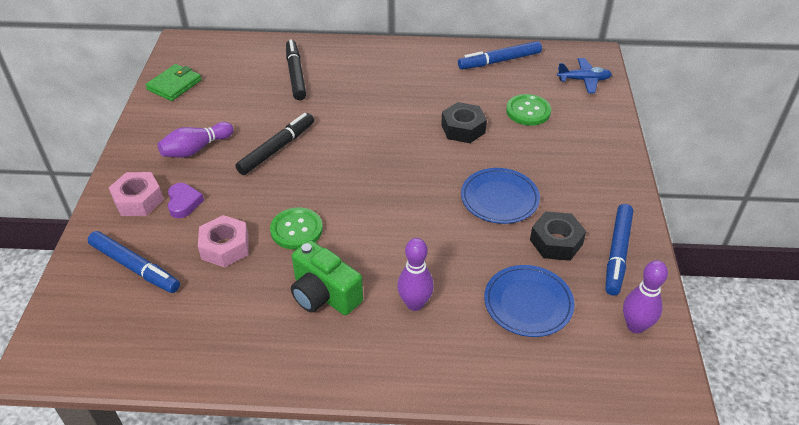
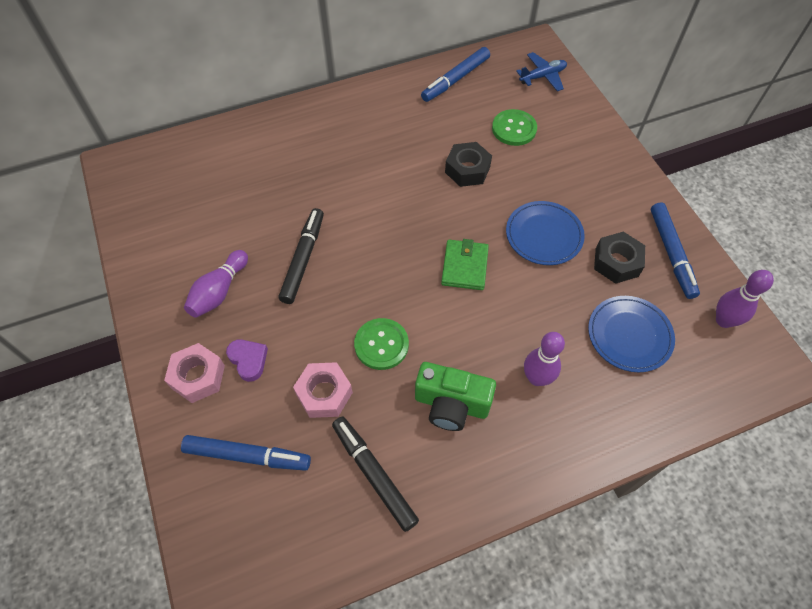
camera: 25 degrees left, 15 degrees up
green wallet [145,64,202,101] -> green wallet moved to [441,239,489,290]
black marker [286,39,306,100] -> black marker moved to [332,417,419,532]

